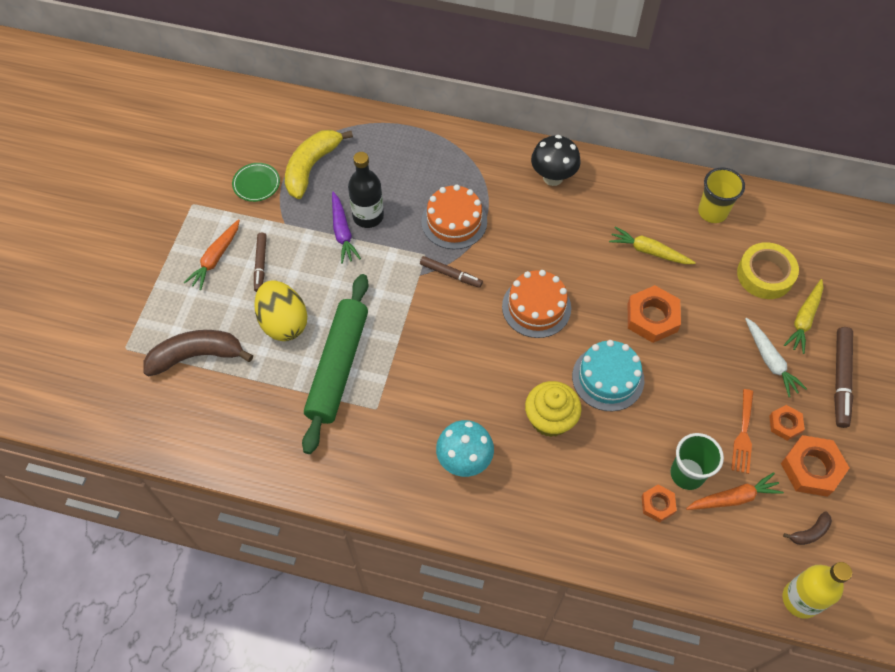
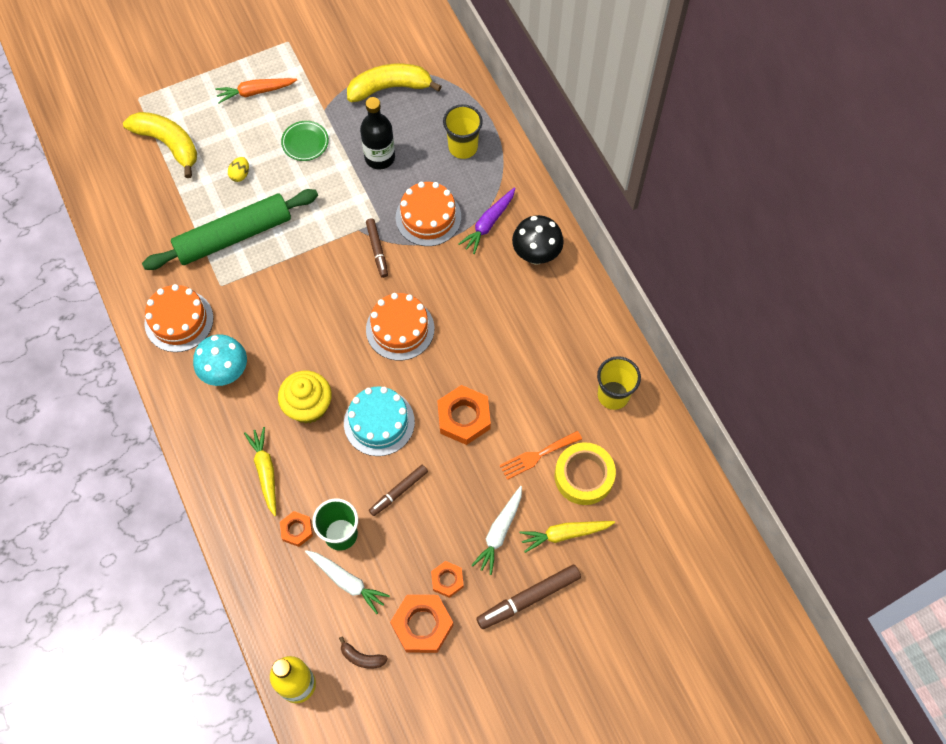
camera: 50 degrees right, 5 degrees up
brown banana [143,330,253,377] -> yellow banana [123,112,197,178]
green plate [232,163,280,202] -> green plate moved to [281,121,329,161]
brown marker [254,233,267,292] -> brown marker moved to [369,465,428,516]
yellow egg [254,280,307,341] -> yellow egg [228,157,249,182], size x0.44
purple carrot [332,192,361,264] -> purple carrot moved to [458,187,515,254]
yellow carrot [609,227,696,264] -> yellow carrot moved to [244,427,276,516]
orange carrot [686,472,784,510] -> white carrot [305,550,390,614]
orange fork [731,389,754,474] -> orange fork moved to [499,431,582,480]
none -> orange cake [145,284,213,352]
none -> yellow cup [443,104,483,159]

